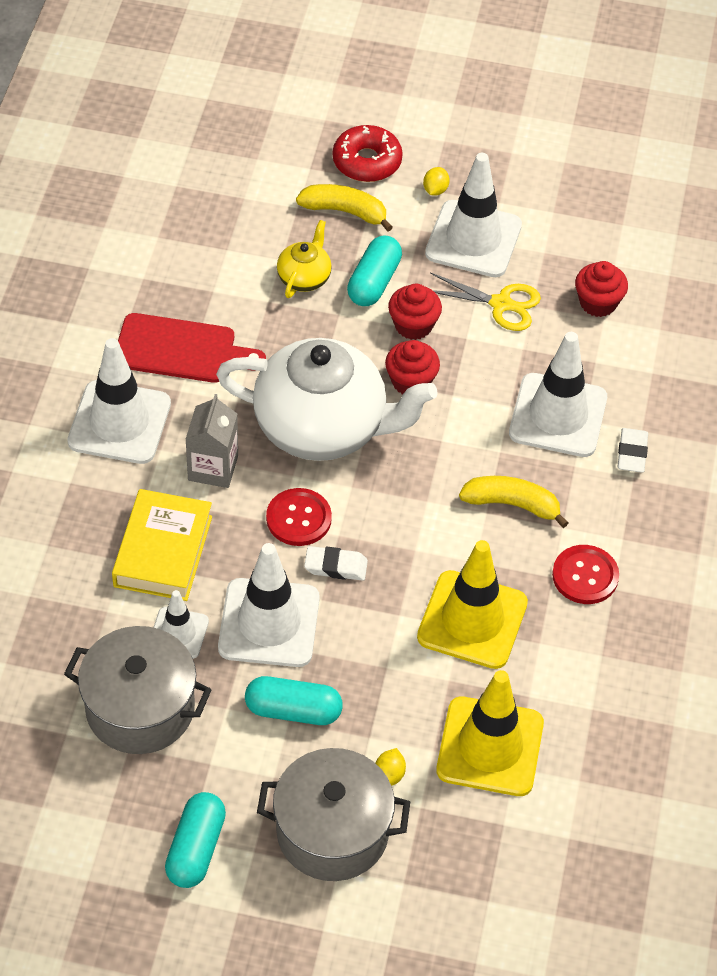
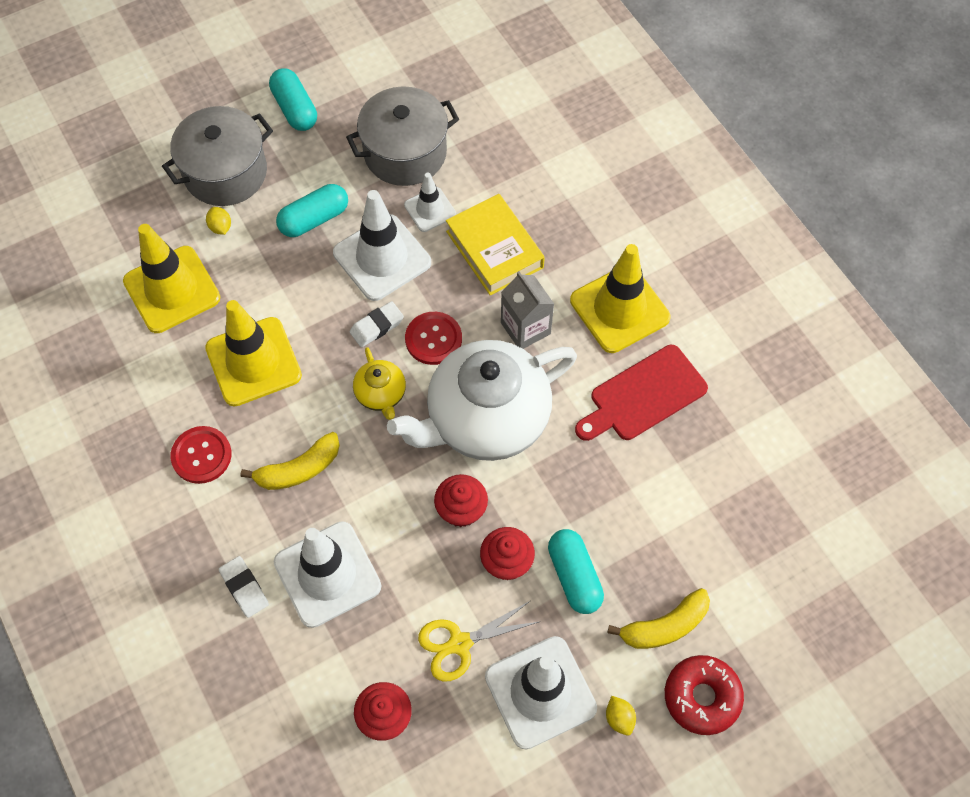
camera: 140 degrees right, 10 degrees up
white traffic cone [67,338,171,464] -> yellow traffic cone [570,244,670,353]
yellow teapot [277,220,332,298] -> yellow teapot moved to [353,347,406,420]

